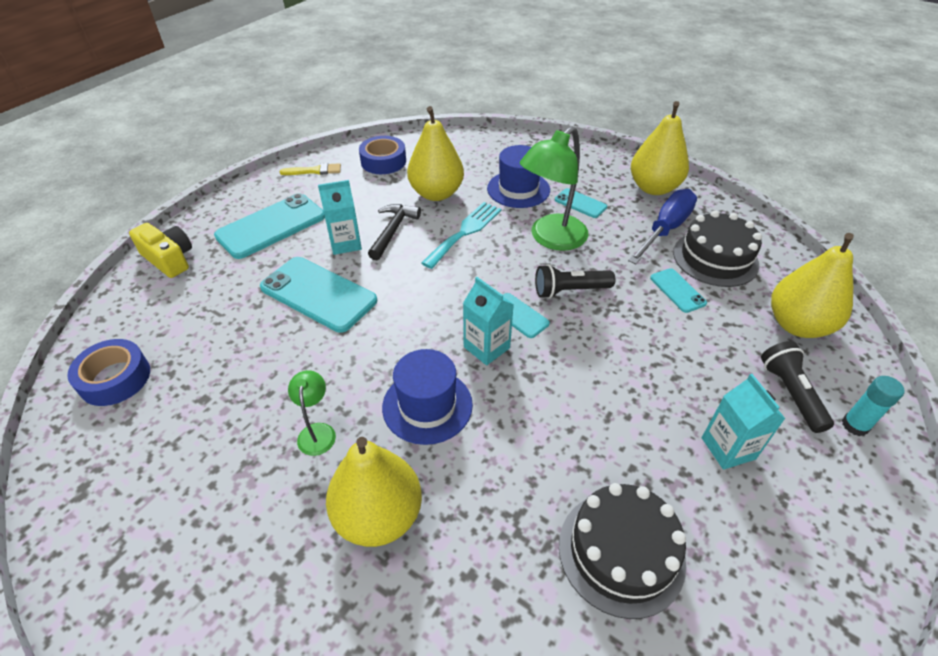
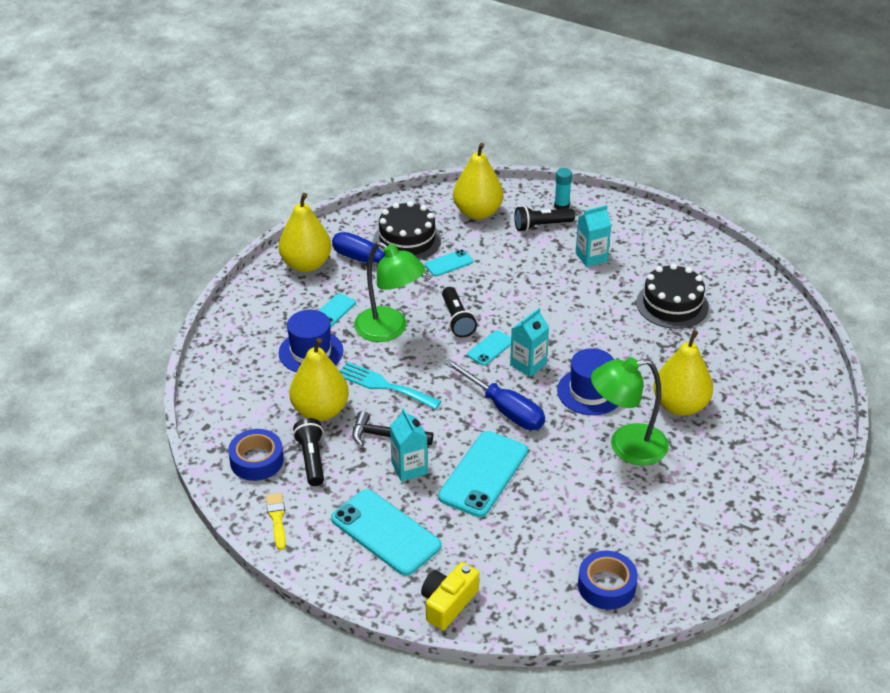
camera: 95 degrees left, 5 degrees down
green lamp [288,370,336,456] -> green lamp [591,357,669,465], size x2.06
none -> black flashlight [293,418,324,486]
none -> blue screwdriver [444,359,545,430]

